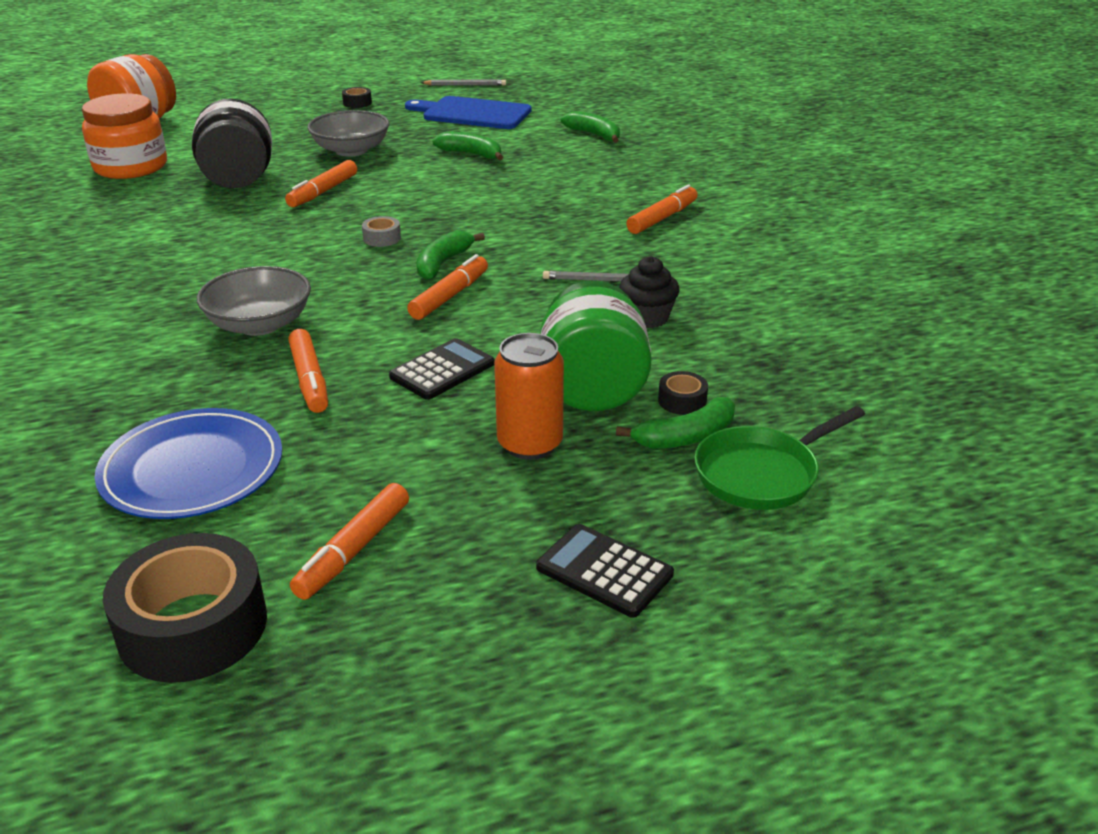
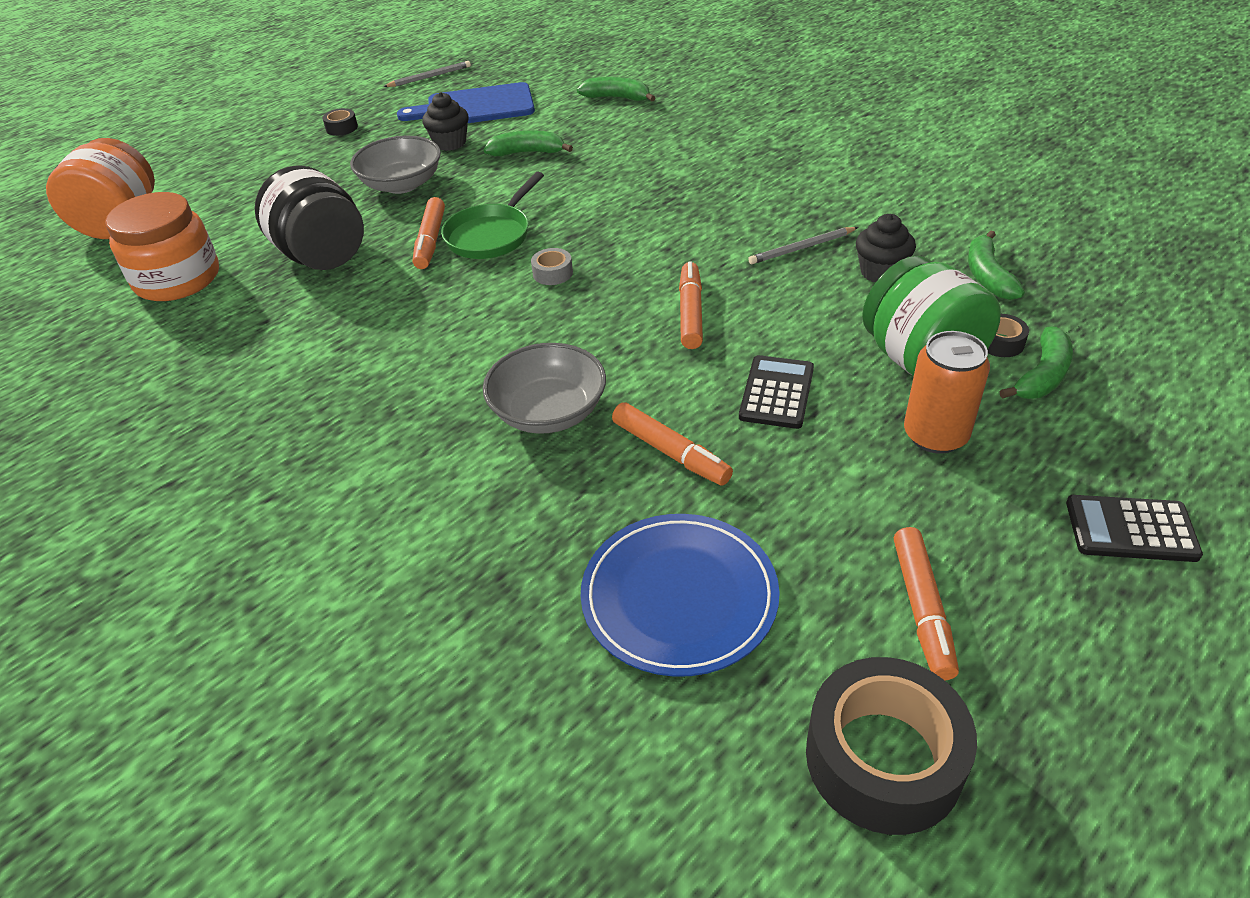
camera: 25 degrees left, 10 degrees up
green banana [417,230,485,280] -> green banana moved to [968,231,1025,300]
orange marker [626,184,698,234] -> none
green pan [694,406,865,510] -> green pan moved to [441,172,544,259]
none -> black cupcake [422,92,469,151]

